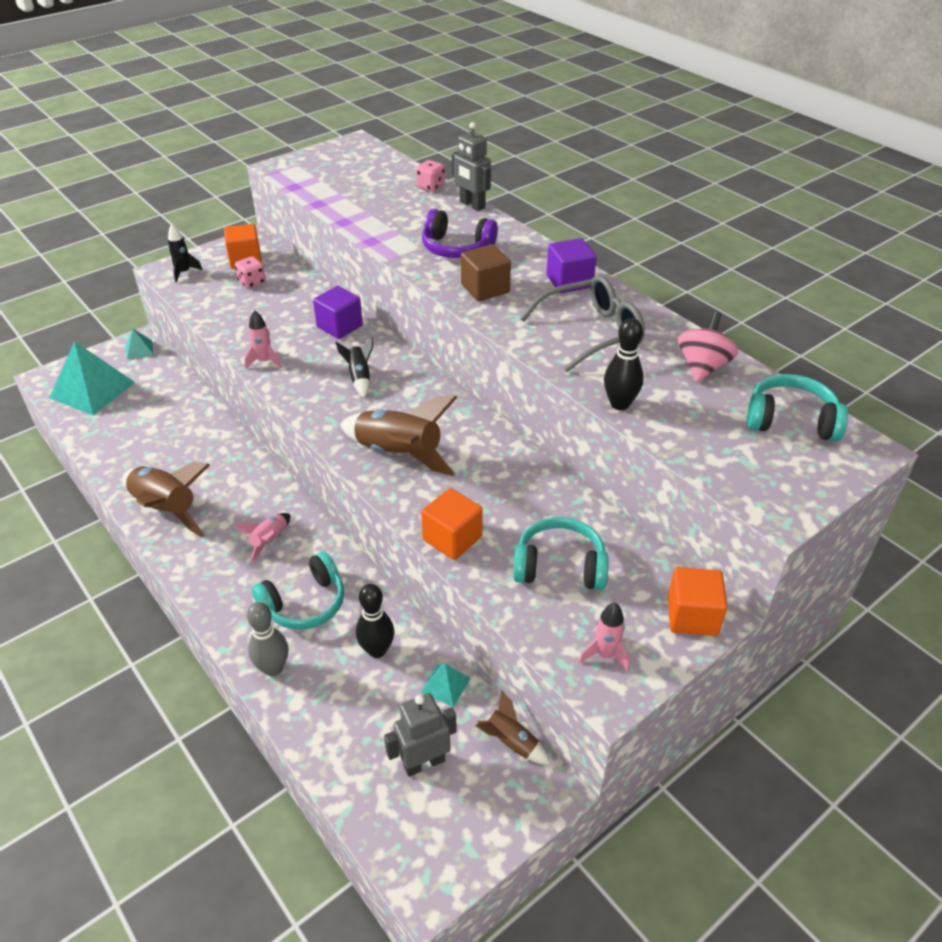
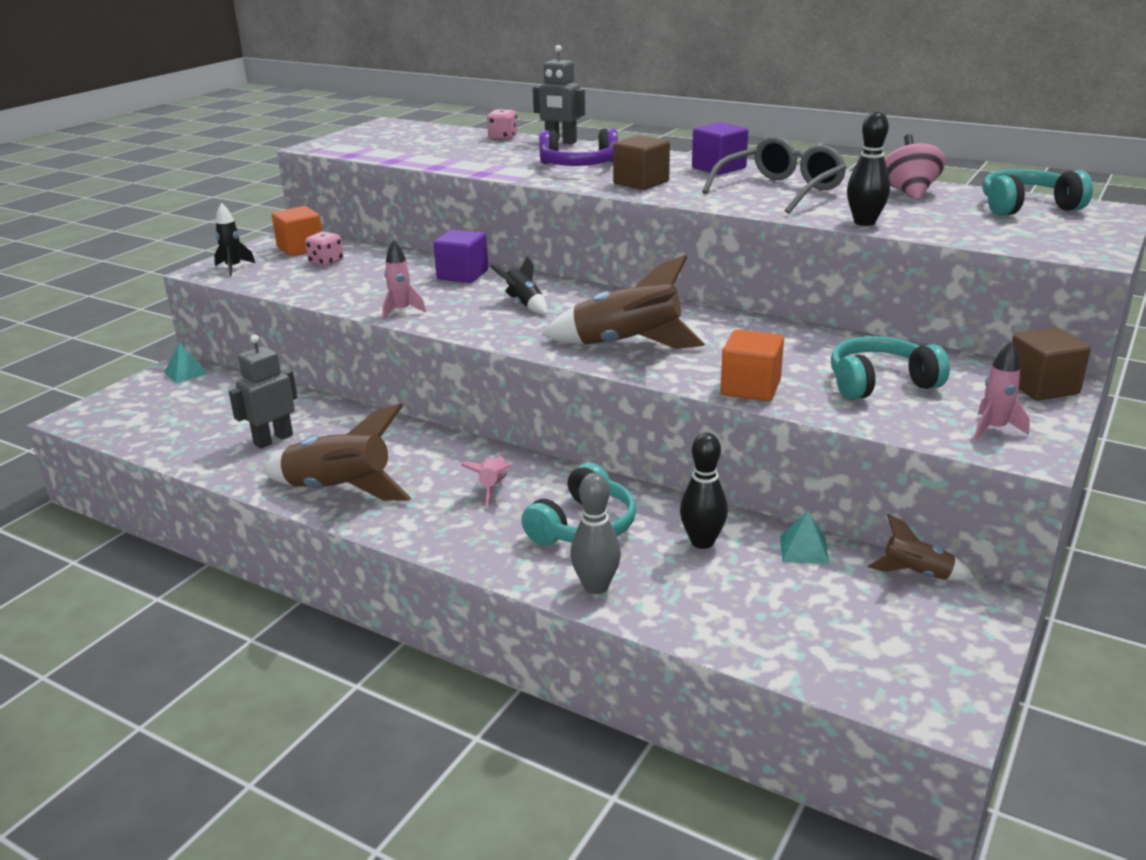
camera: 20 degrees left, 15 degrees down
turquoise pyramid [49,341,135,415] -> none
grey robot [384,693,457,777] -> grey robot moved to [229,335,297,449]
orange cube [668,567,727,636] -> brown cube [1012,327,1091,401]

